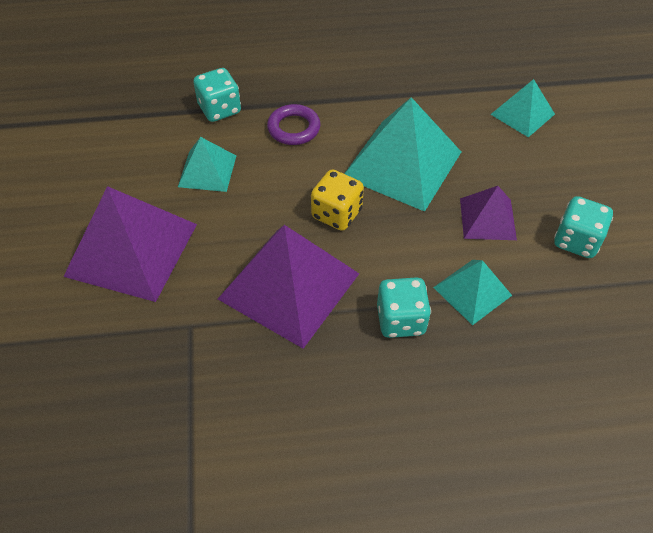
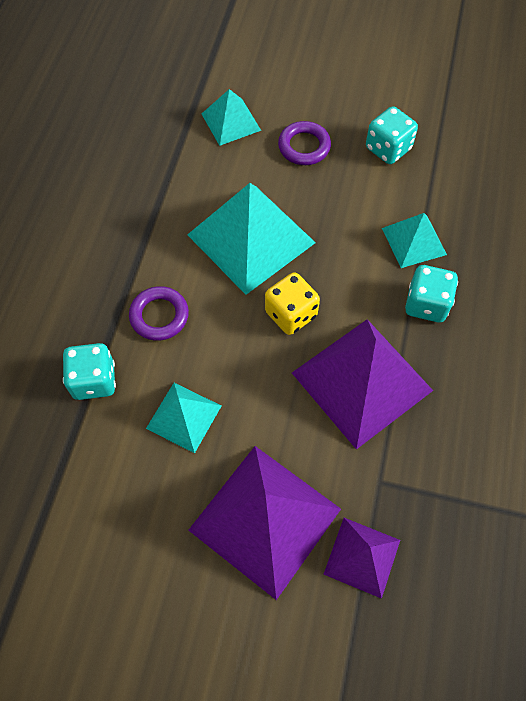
camera: 70 degrees left, 10 degrees up
purple pyramid [460,186,517,240] -> purple pyramid moved to [324,518,400,599]
none -> purple ring [278,121,331,165]

